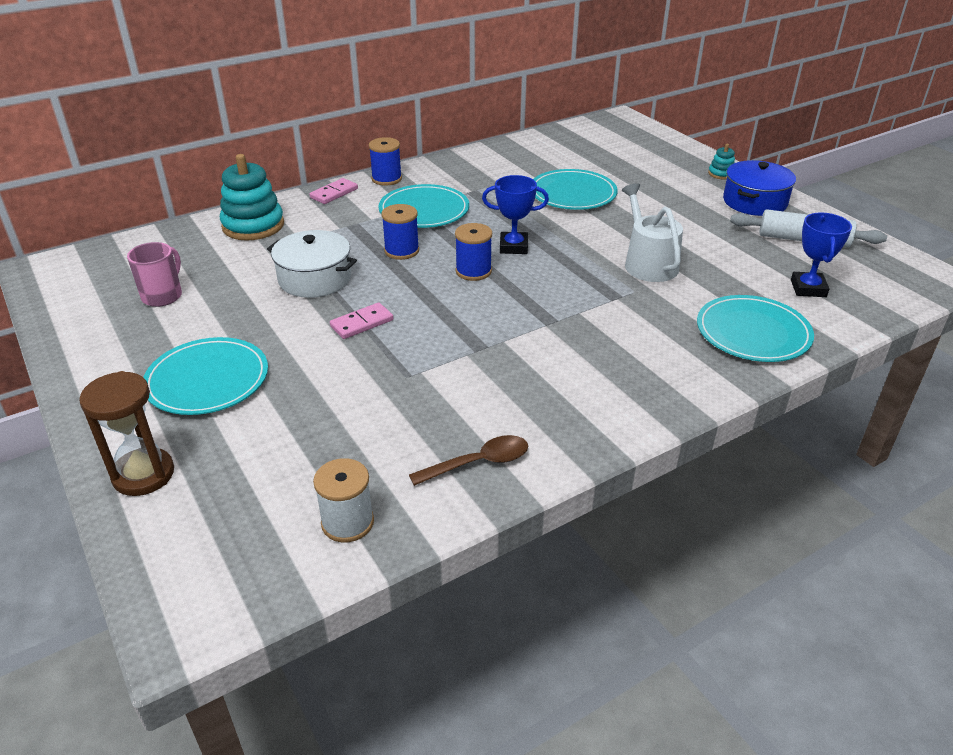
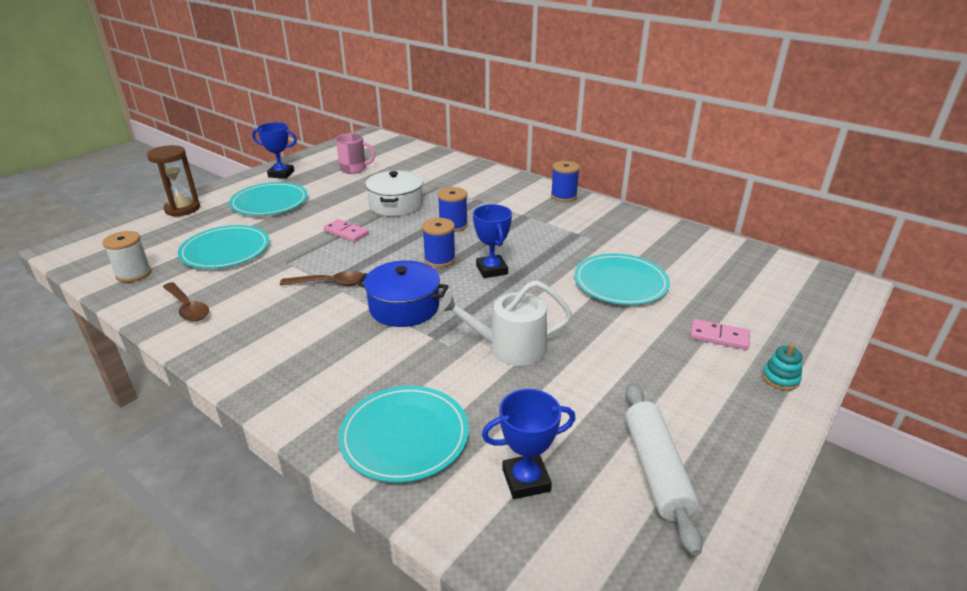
camera: 70 degrees right, 5 degrees down
turquoise stacking toy [220,154,284,241] -> none
pink domino [309,178,358,204] -> pink domino moved to [690,319,750,350]
turquoise plate [378,184,469,228] -> turquoise plate moved to [178,225,270,269]
white watering can [622,183,683,282] -> white watering can turned 150 degrees counterclockwise [438,280,572,366]
blue pot [723,160,796,216] -> blue pot moved to [357,260,449,327]
none -> blue trophy [252,122,297,179]
none -> brown spoon [280,271,365,286]

